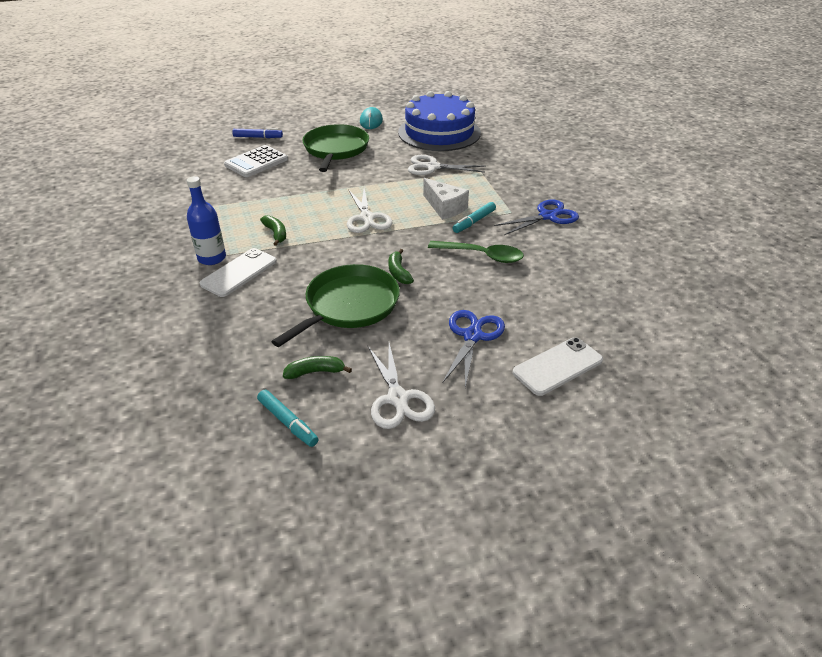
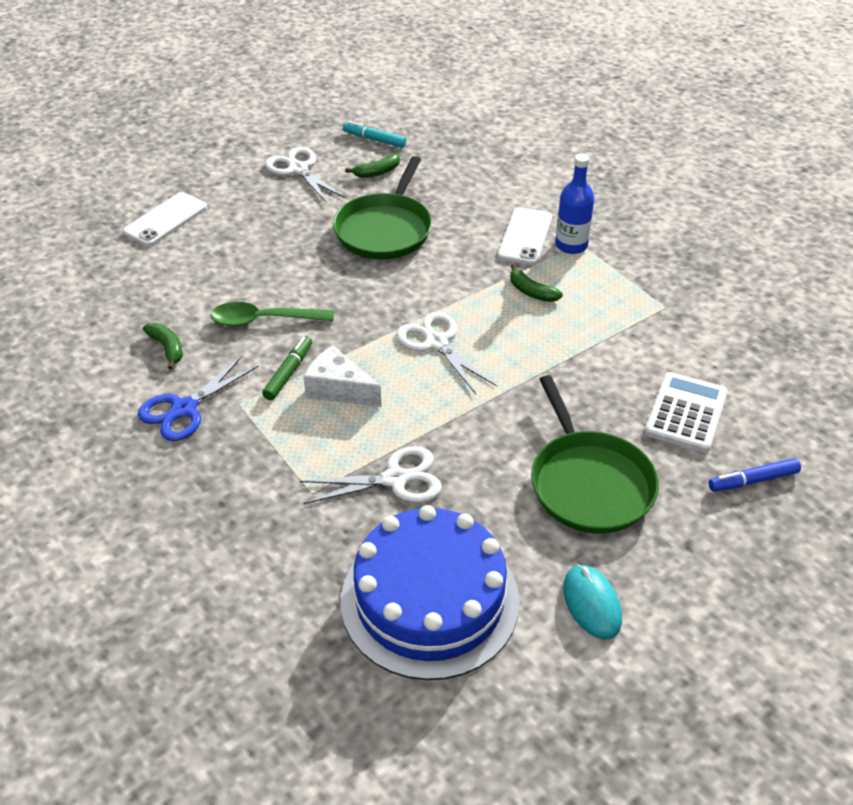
camera: 160 degrees right, 5 degrees up
green banana [388,249,414,284] -> green banana moved to [143,323,183,370]
blue scissors [443,310,505,388] -> none
turquoise marker [453,202,496,233] -> green marker [262,336,312,400]

